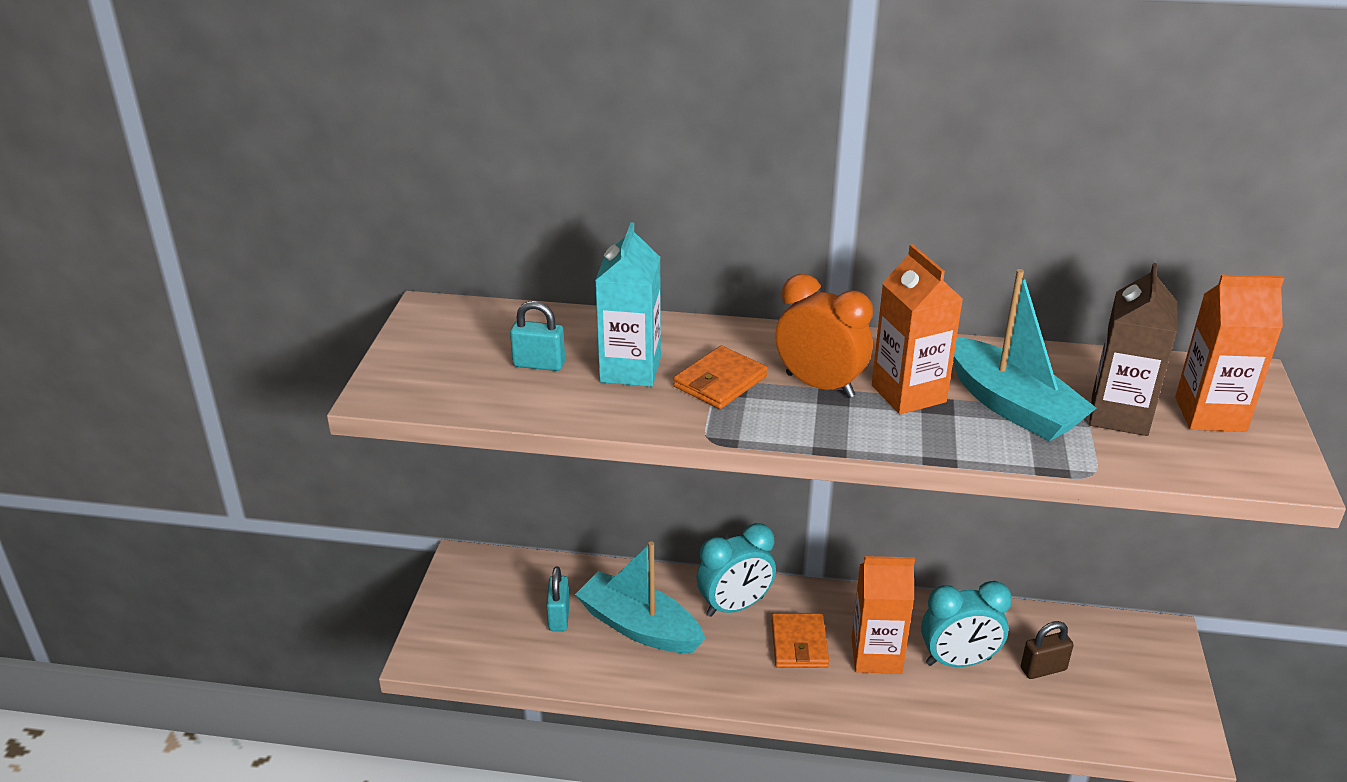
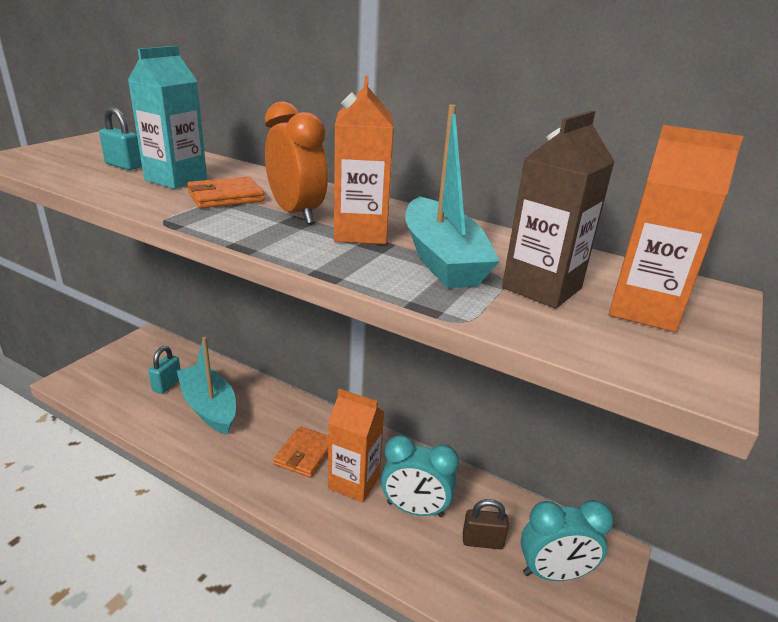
camera: 20 degrees right, 5 degrees down
turquoise clock [696,523,776,617] -> turquoise clock moved to [520,500,613,581]

